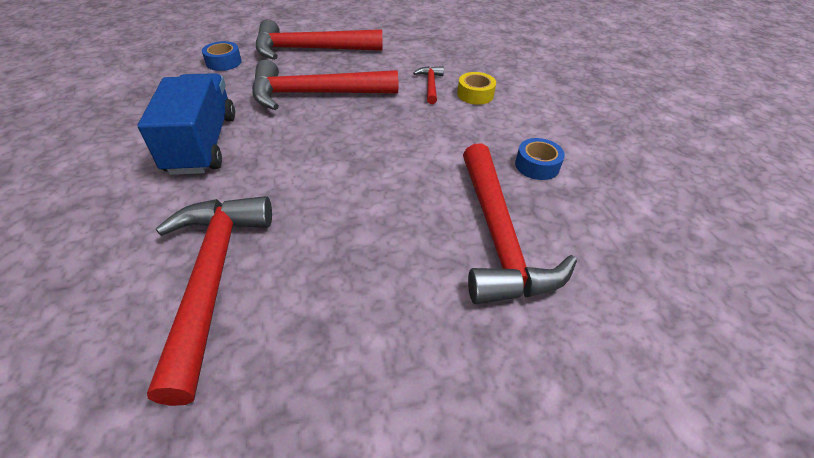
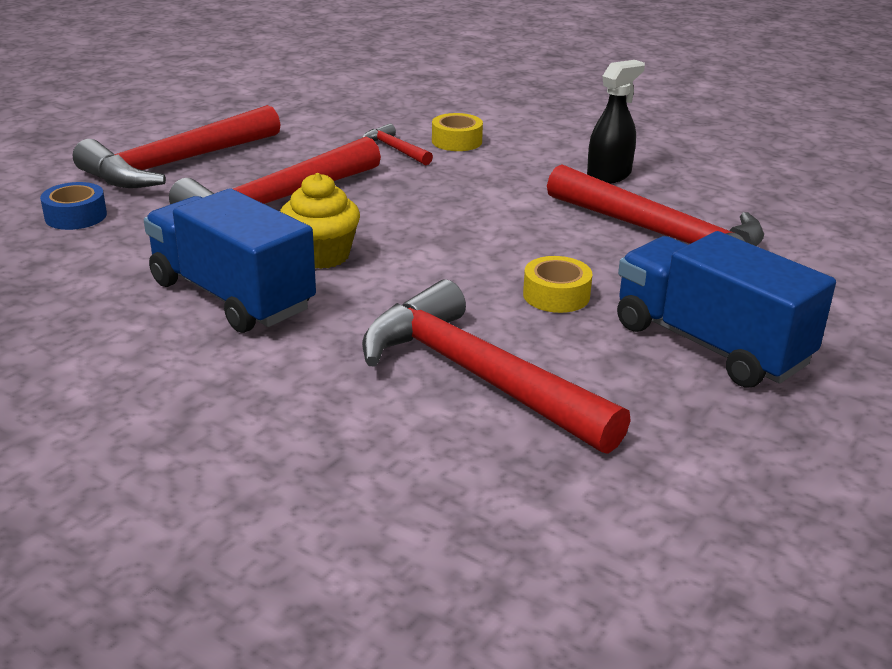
camera: 40 degrees left, 15 degrees down
blue tape [515,138,565,180] -> black spray bottle [587,60,645,184]
none -> yellow cupcake [280,173,360,269]
none -> yellow tape [523,256,592,313]
none -> blue truck [617,231,836,388]

